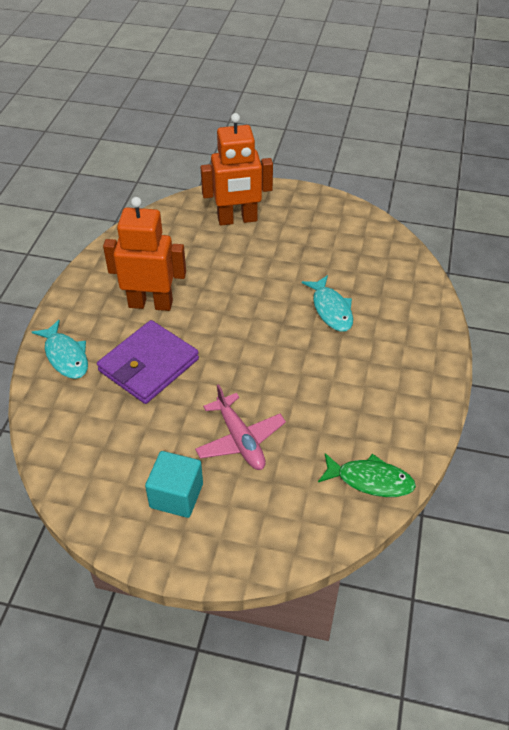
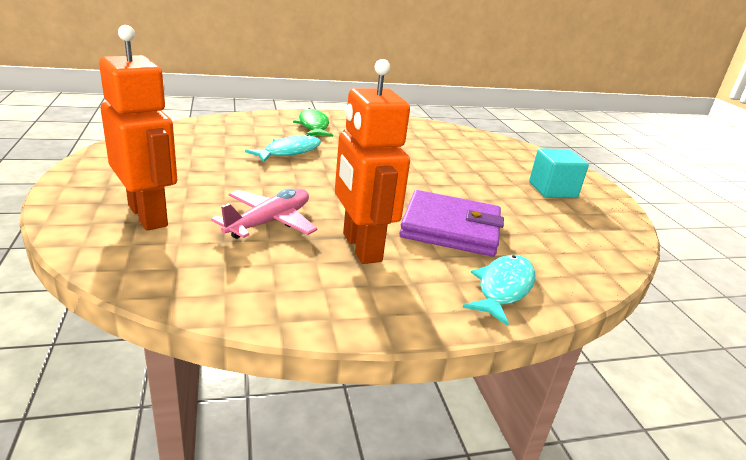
camera: 120 degrees left, 20 degrees down
pink plane [195,384,286,470] -> pink plane moved to [211,189,317,239]
green fish [318,453,416,497] -> green fish moved to [293,108,333,137]

